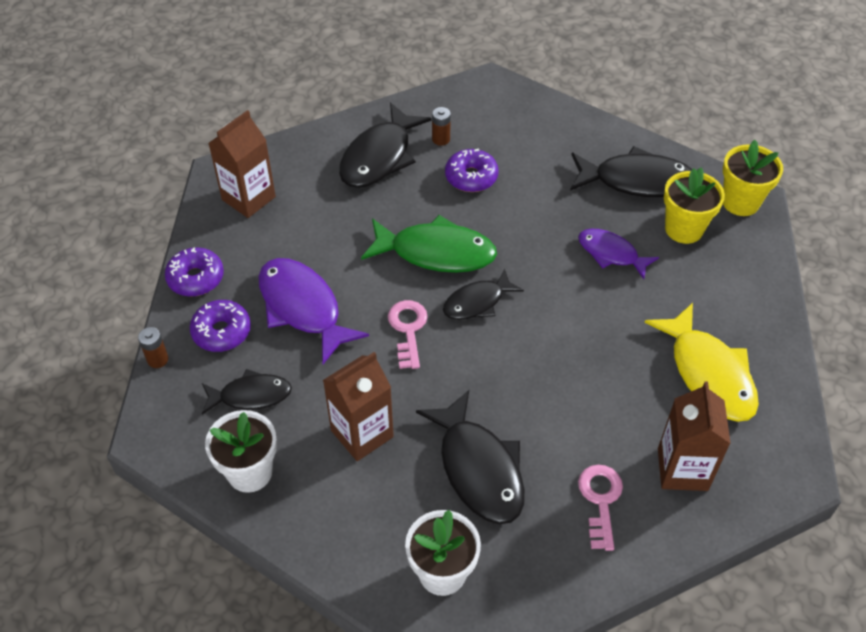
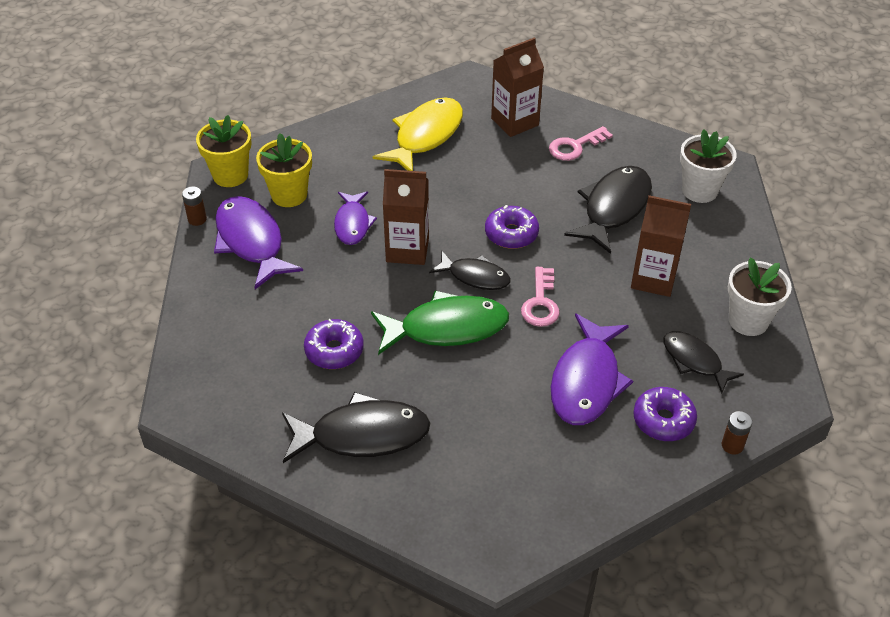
camera: 125 degrees left, 5 degrees down
purple donut [165,247,224,297] -> purple donut moved to [485,205,539,249]
brown carton [208,110,276,218] -> brown carton moved to [383,169,429,265]
green fish [361,215,497,273] -> green fish turned 105 degrees clockwise [371,291,509,355]
pink key [388,300,428,369] -> pink key turned 45 degrees counterclockwise [521,267,560,327]
brown battery [432,107,451,146] -> brown battery moved to [182,186,207,226]
black fish [570,146,692,197] -> purple fish [214,196,303,289]

